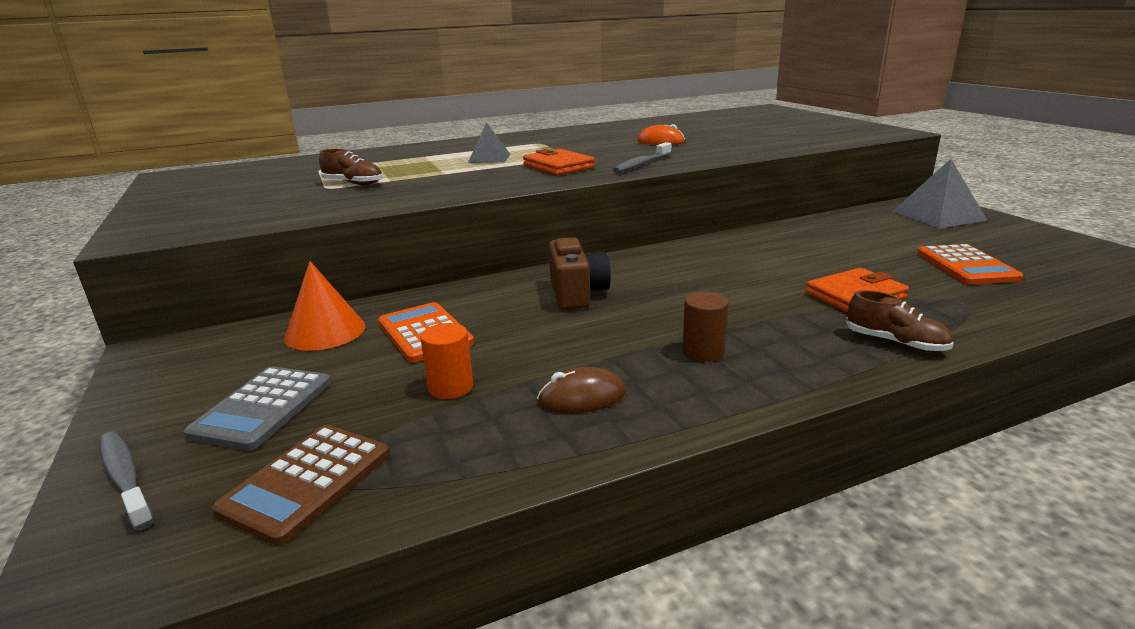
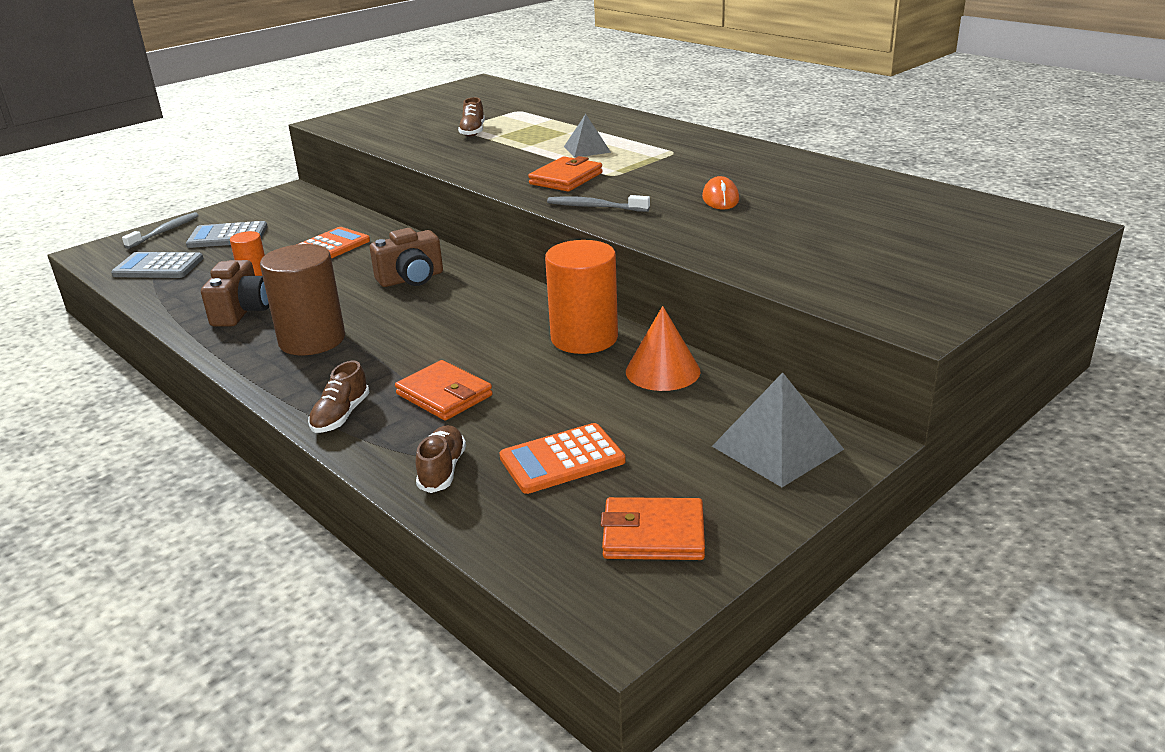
camera: 70 degrees right, 5 degrees up
brown calculator [212,425,390,546] -> grey calculator [111,252,204,278]
orange cone [284,261,365,351] -> orange cone moved to [626,306,700,391]
brown mouse [537,367,626,413] -> brown camera [201,260,269,326]
brown cylinder [682,292,729,362] -> brown cylinder [260,244,345,355], size x1.98
none -> brown shoe [416,425,466,493]
none -> orange cylinder [545,240,618,354]
none -> orange wallet [601,497,705,560]

